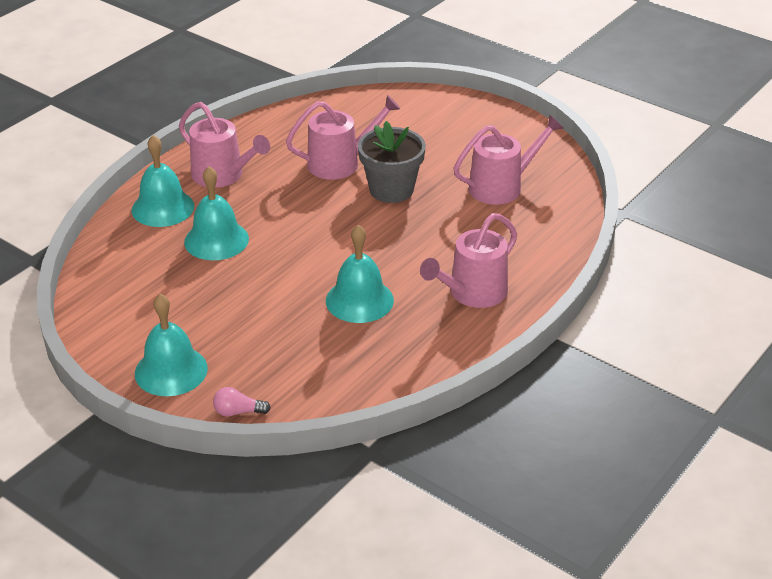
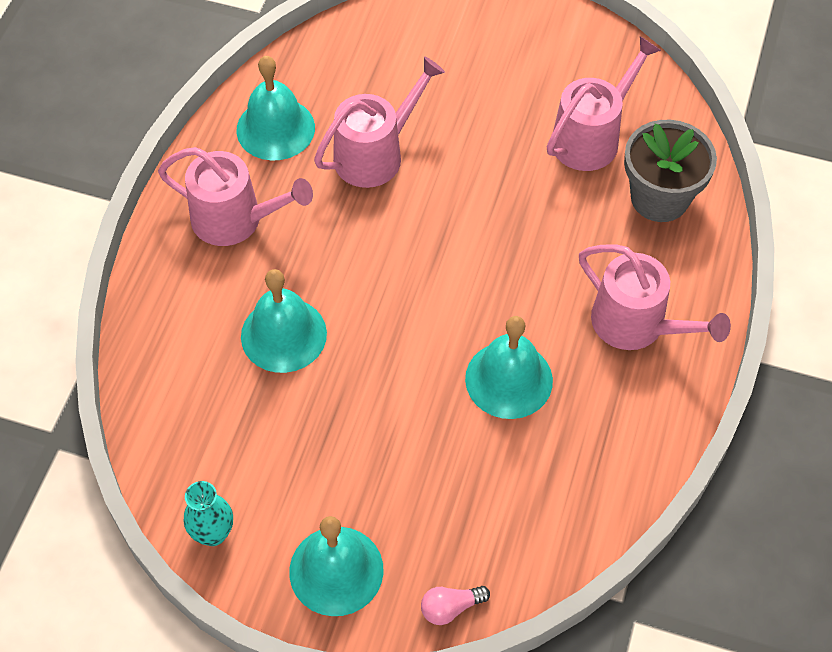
camera: 20 degrees left, 20 degrees up
turquoise bell [132,135,194,227] -> turquoise bell moved to [236,56,315,160]
grey flower pot [358,121,426,203] -> grey flower pot moved to [624,120,717,222]
pink watering can [420,213,517,308] -> pink watering can turned 75 degrees counterclockwise [579,244,731,350]
none -> turquoise vase [184,481,233,546]

